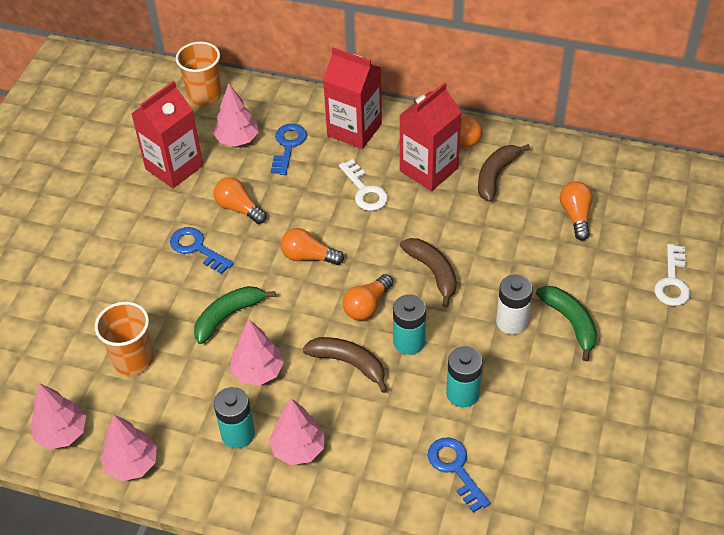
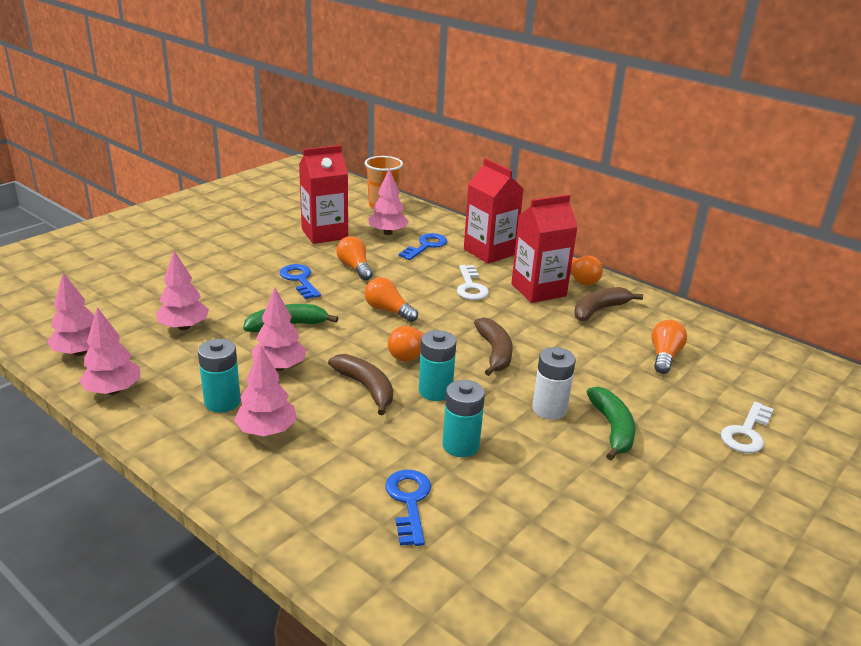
camera: 20 degrees right, 20 degrees down
orange cup [95,302,154,376] -> pink tree [156,251,209,330]

